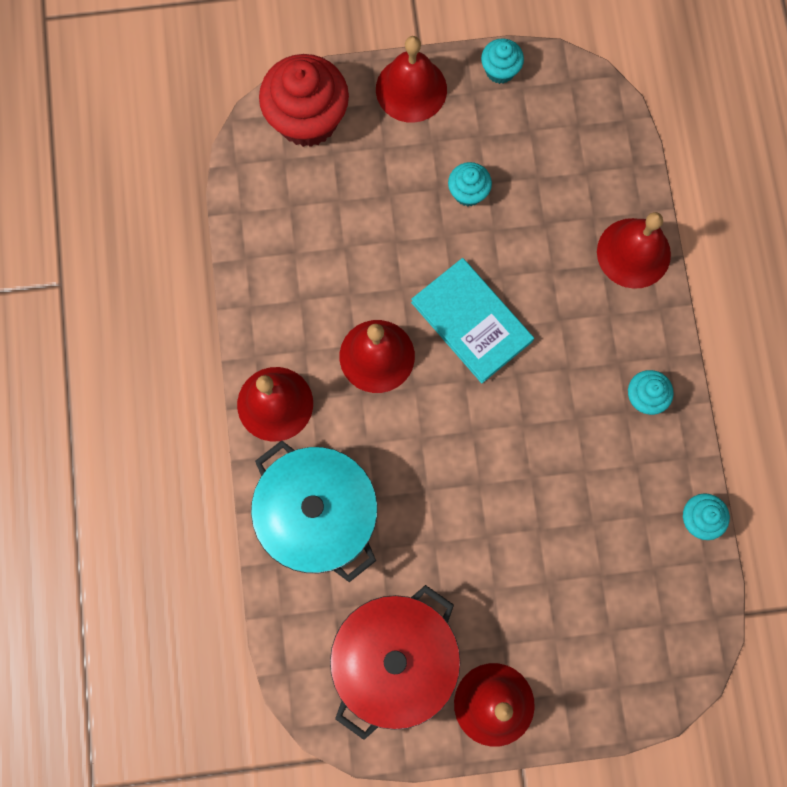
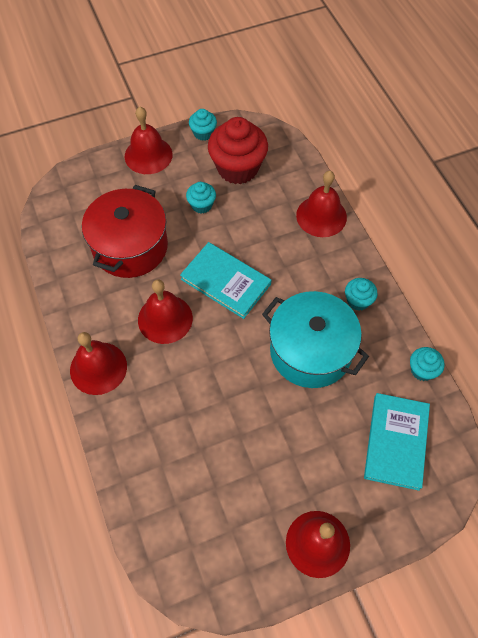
camera: 15 degrees left, 15 degrees down
turquoise pot [251,440,378,582] -> turquoise pot moved to [262,291,369,388]
red cupcake [259,54,349,147] -> red cupcake moved to [208,117,268,184]
red pot [330,585,460,740] -> red pot moved to [82,185,168,278]
none -> turquoise book [364,393,430,491]

